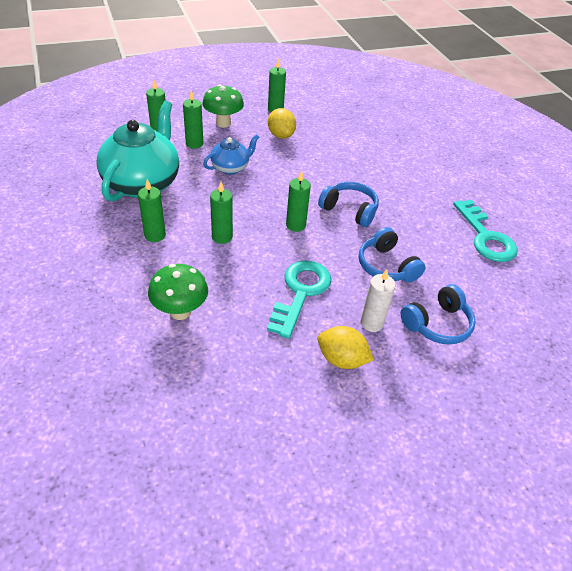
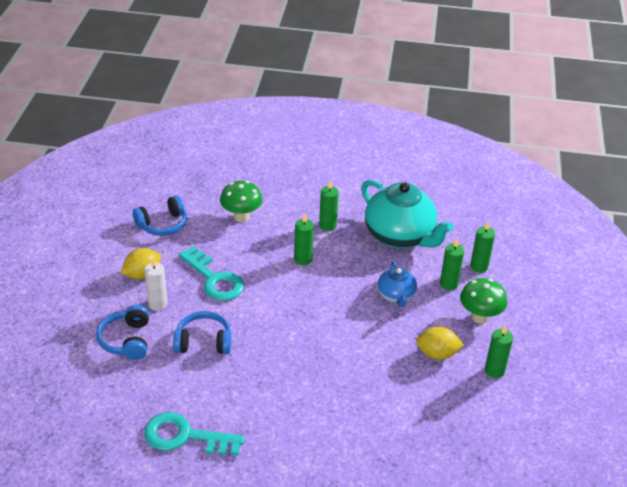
camera: 120 degrees right, 5 degrees down
green candle [286,170,311,232] -> none
blue headphones [318,182,379,227] -> blue headphones moved to [133,195,187,236]

